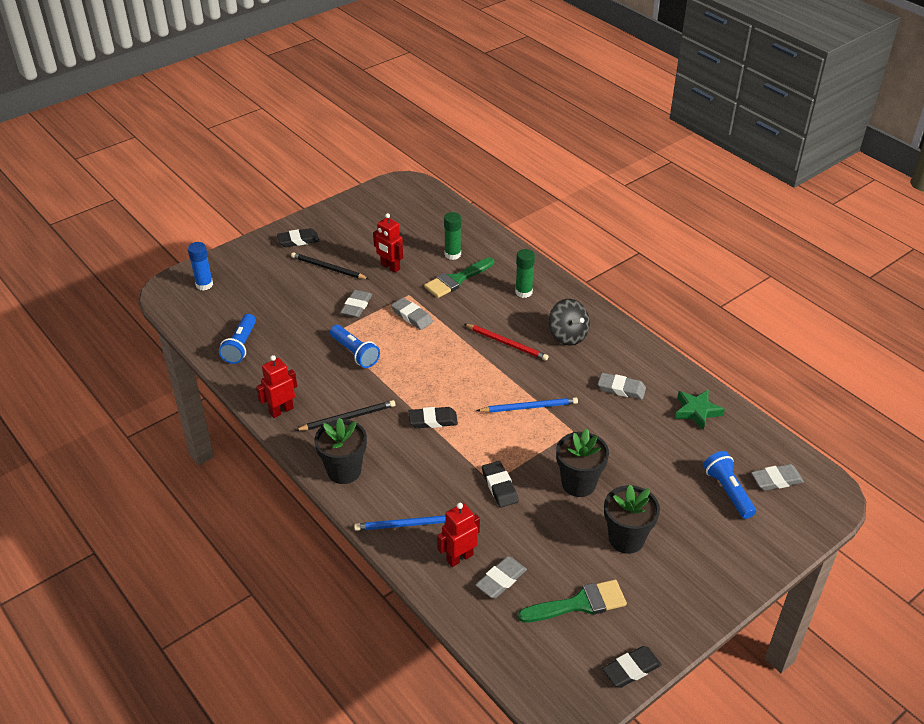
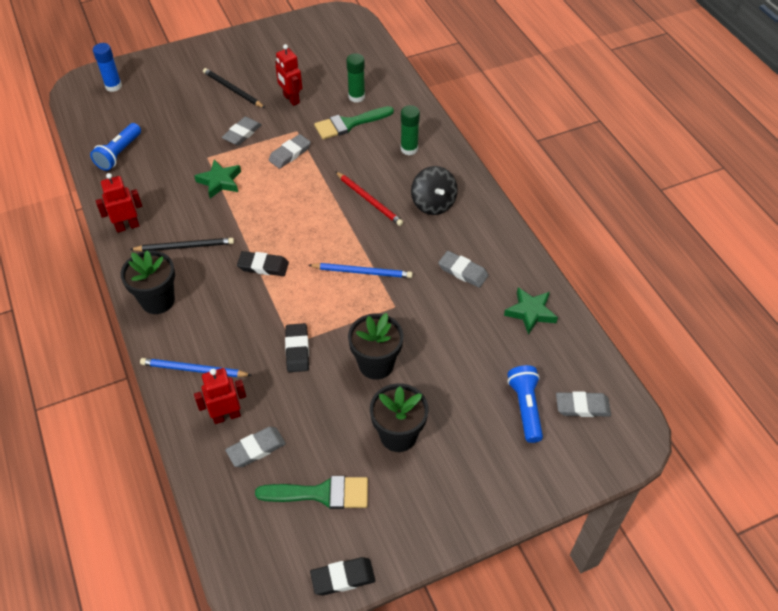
camera: 15 degrees right, 10 degrees up
black eraser [277,228,319,247] -> none
blue flashlight [330,325,380,368] -> green star [194,160,241,198]
grey eraser [391,298,433,330] -> grey eraser turned 75 degrees clockwise [268,134,311,169]

